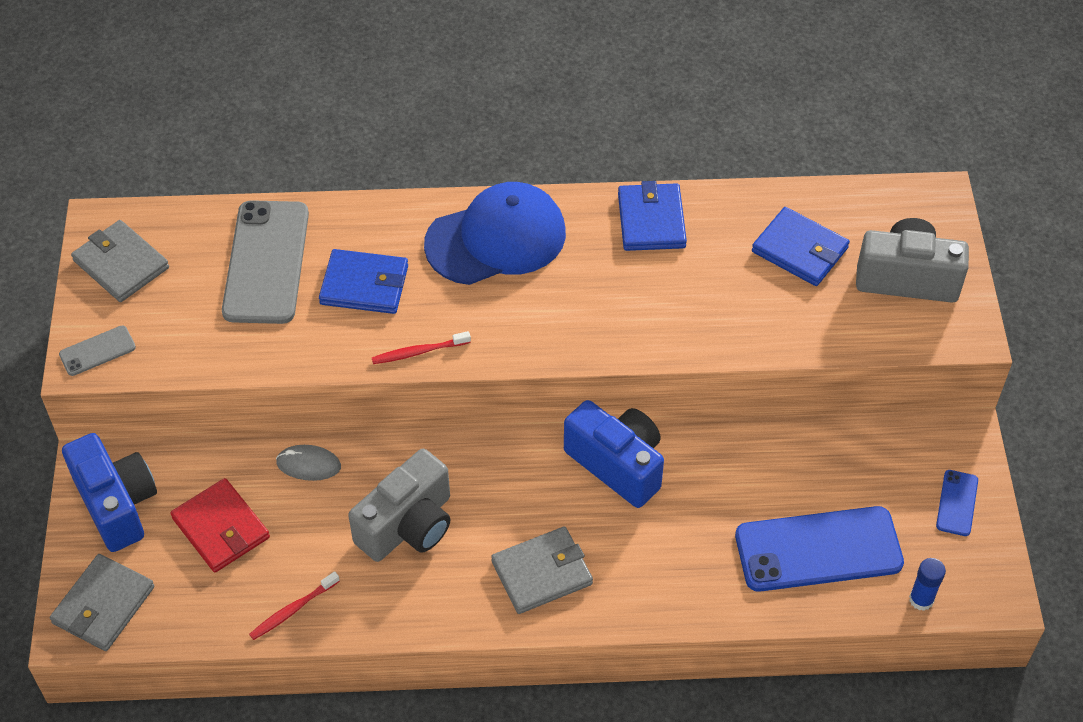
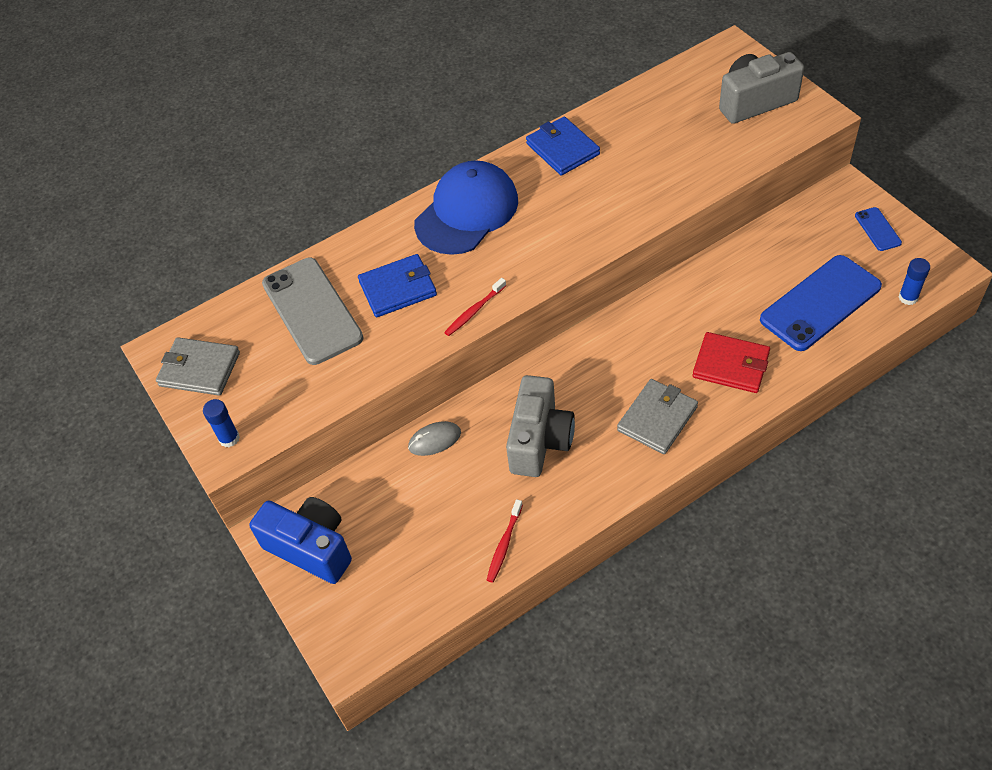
camera: 25 degrees left, 0 degrees up
grey wallet [50,554,154,651] -> none
grey phone [59,326,136,376] -> blue glue stick [203,399,240,447]
red wallet [170,478,270,573] -> red wallet moved to [693,332,770,393]
blue camera [564,400,664,508] -> none
blue wallet [752,207,850,286] -> none

